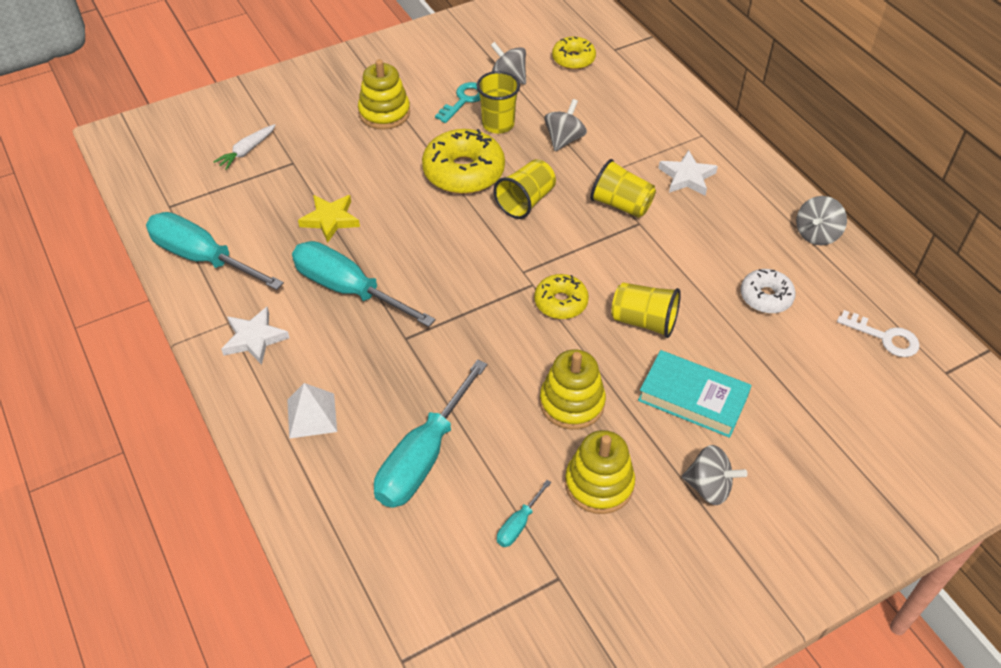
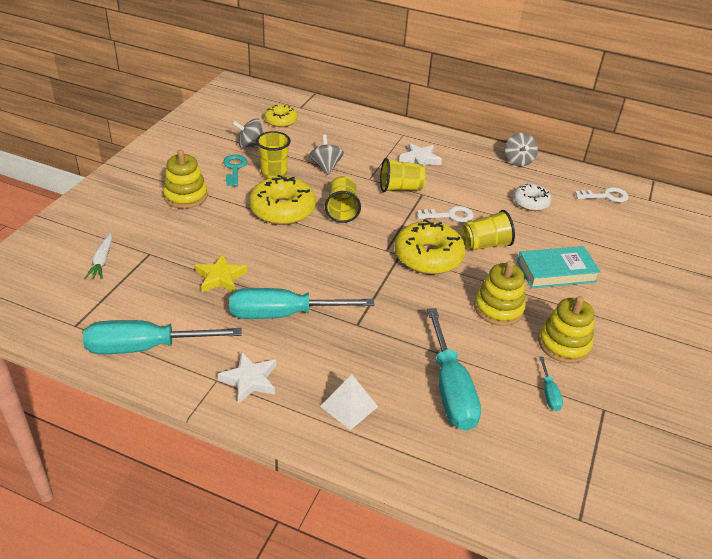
camera: 40 degrees left, 10 degrees down
yellow donut [534,274,589,319] -> yellow donut [394,219,466,274], size x1.70
grey spinning top [682,445,747,505] -> none
none -> white key [417,206,474,222]

